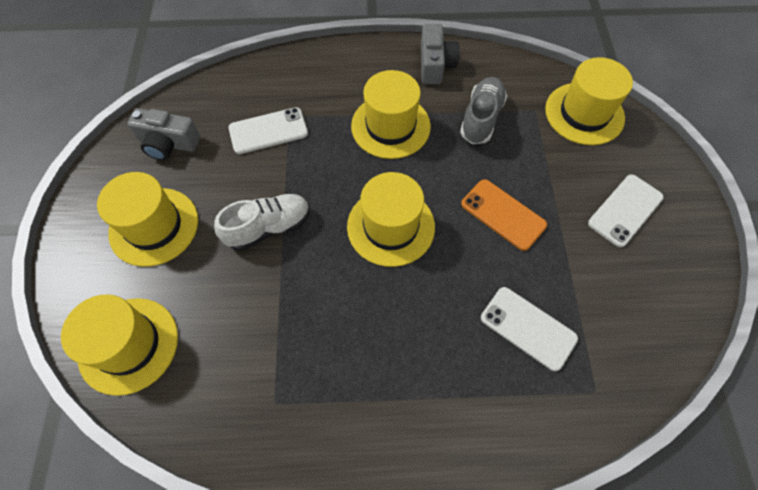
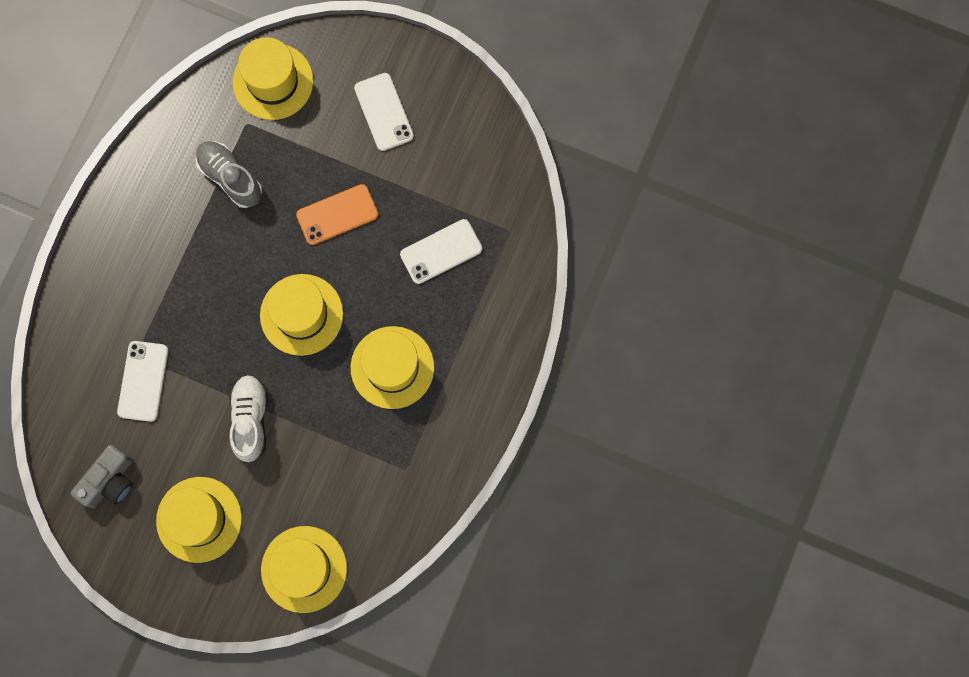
camera: 65 degrees left, 15 degrees up
yellow hat [351,70,431,159] -> yellow hat moved to [351,326,434,409]
grey camera [421,24,459,84] -> none

